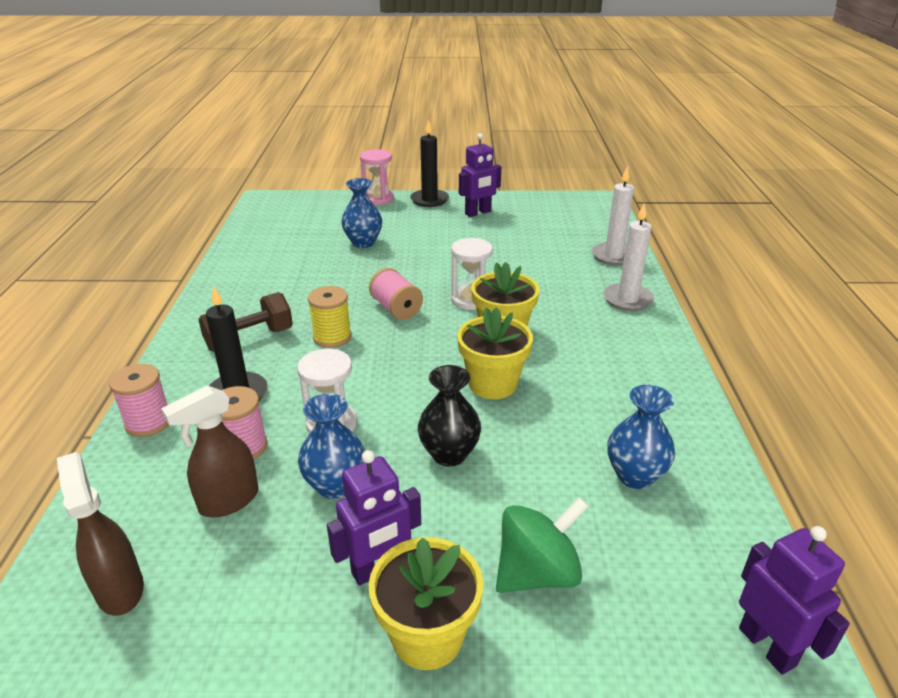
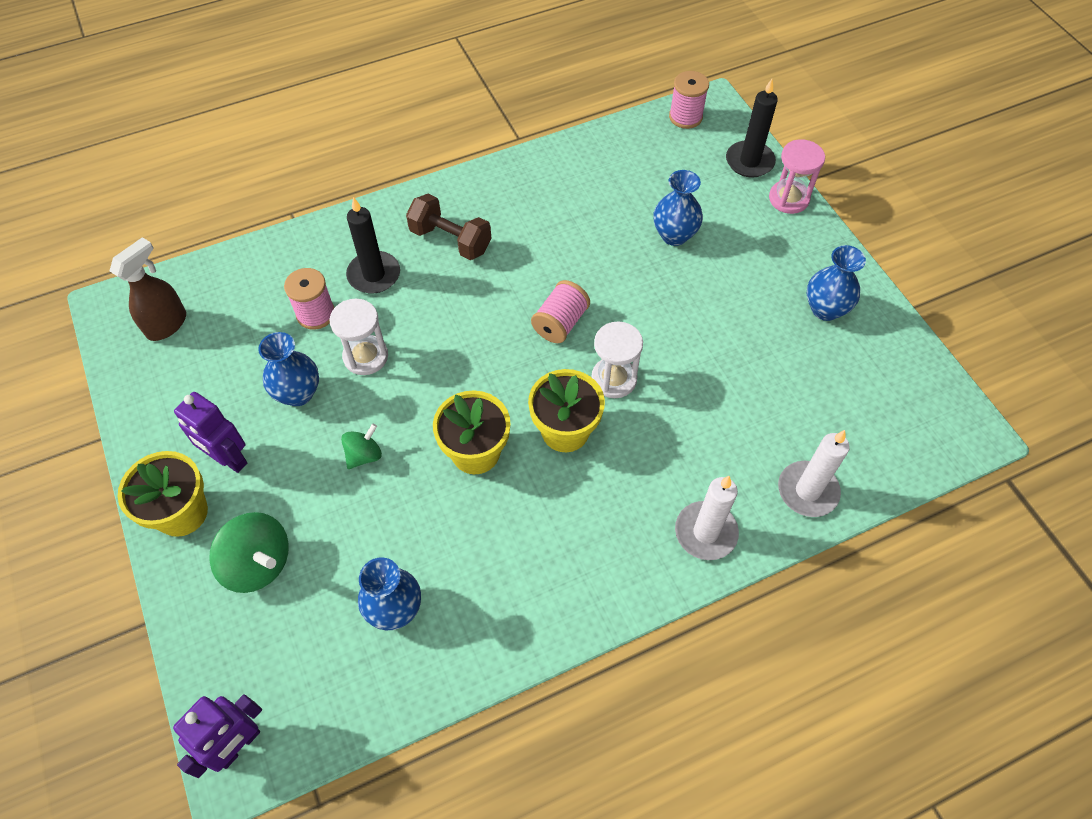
camera: 65 degrees right, 25 degrees up
pink spool [109,364,169,437] -> pink spool moved to [669,71,709,129]
brown spray bottle [161,385,259,517] -> none
yellow spool [308,286,352,348] -> none
black candle [410,120,449,207] -> black candle moved to [726,79,778,178]
black vase [418,365,481,467] -> green spinning top [341,423,382,469]
purple robot [459,133,501,217] -> blue vase [807,245,866,321]

